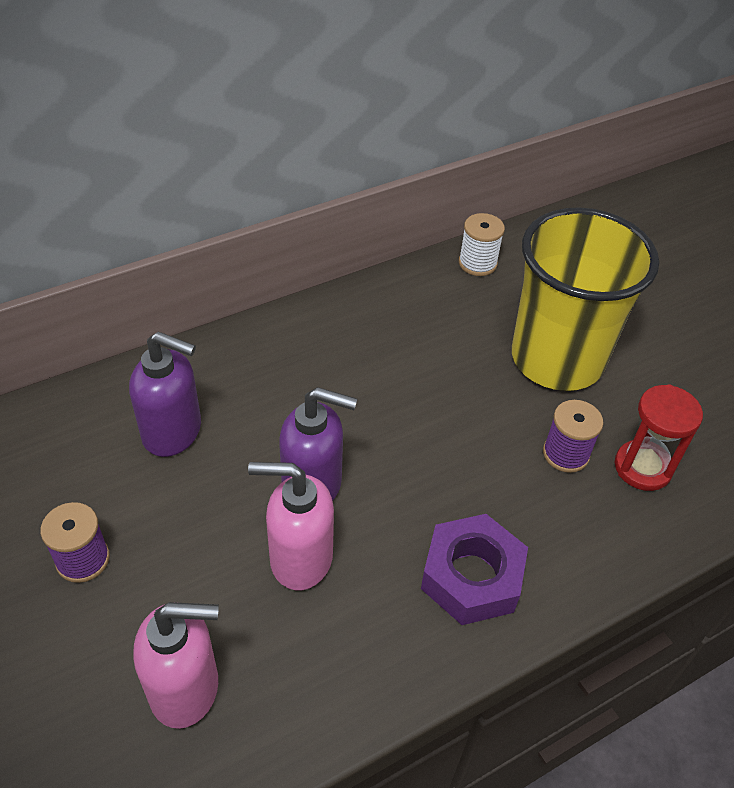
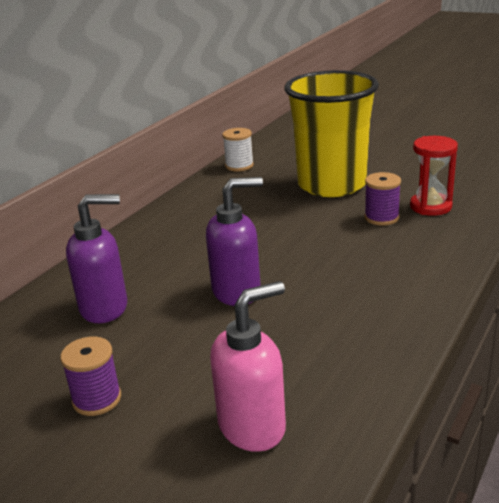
camera: 25 degrees left, 20 degrees down
pink soap dispenser [248,462,334,590] -> none
purple nut [421,514,528,625] -> none

